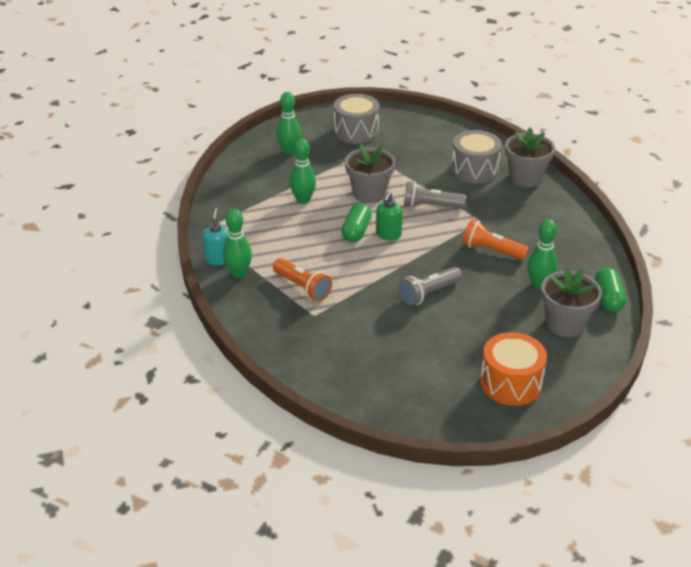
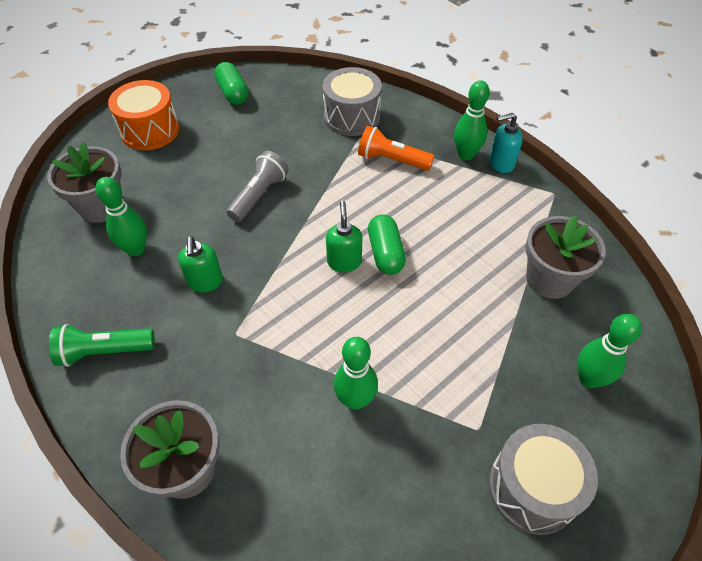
camera: 155 degrees right, 15 degrees up
turquoise soap dispenser [203,207,228,265] -> turquoise soap dispenser turned 105 degrees clockwise [489,113,523,173]
green bowling pin [290,138,316,204] -> green bowling pin moved to [334,337,378,410]
grey flower pot [345,144,395,203] -> grey flower pot moved to [525,216,606,299]
grey flashlight [404,181,466,208] -> none
grey drum [451,130,502,183] -> grey drum moved to [323,67,382,136]
orange flashlight [462,219,529,260] -> green soap dispenser [178,237,223,293]
green capsule [595,267,626,312] -> green capsule moved to [214,62,249,105]
none -> green flashlight [49,324,155,367]

